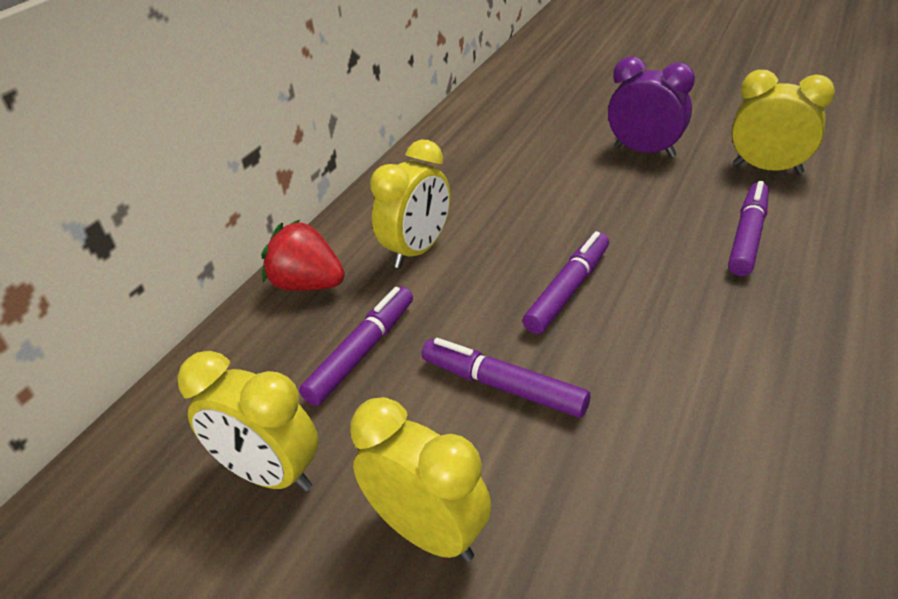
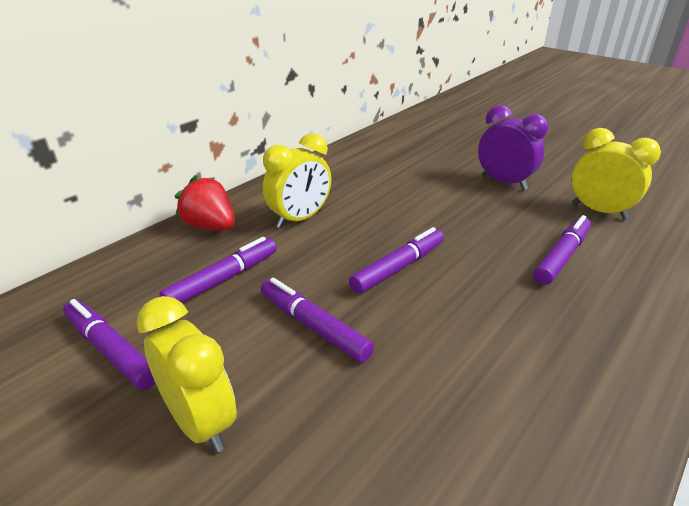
camera: 10 degrees right, 5 degrees down
yellow clock [178,351,319,492] -> purple marker [63,299,155,390]

